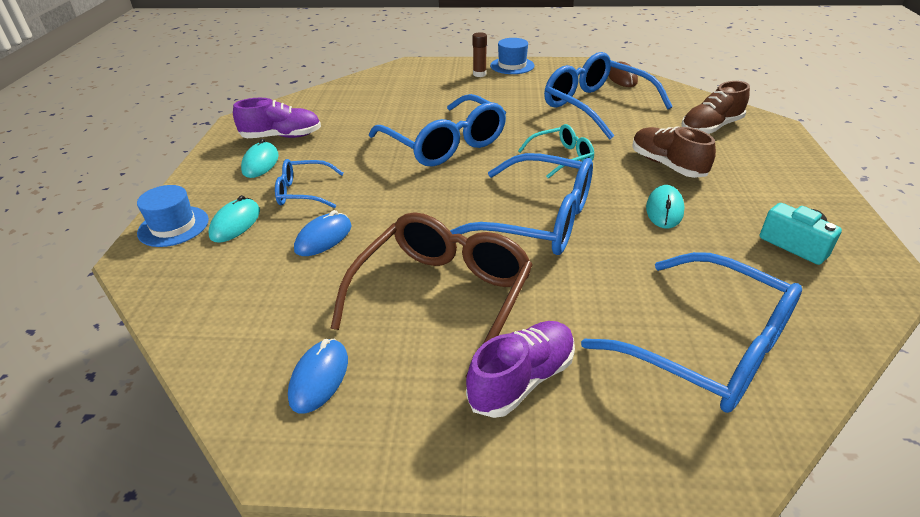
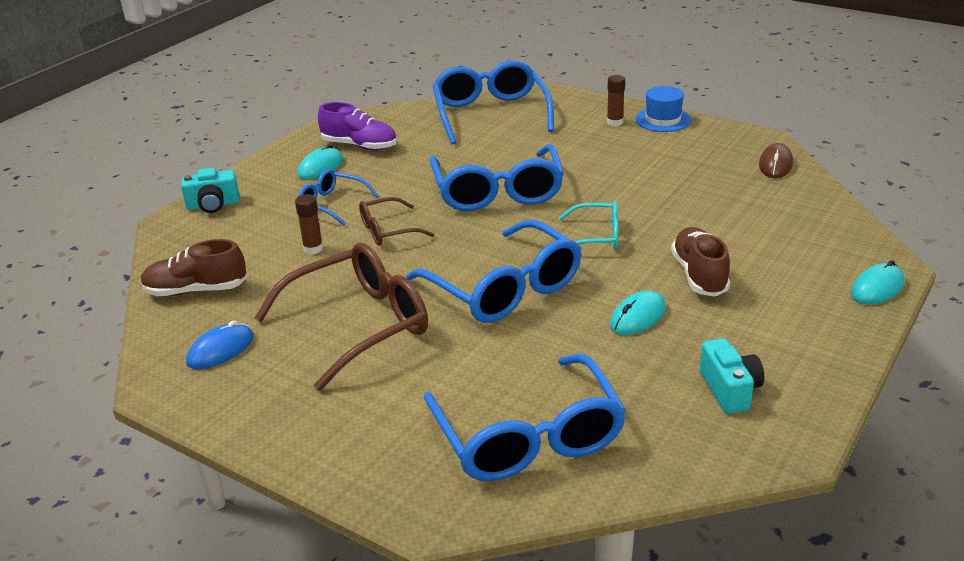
camera: 30 degrees right, 5 degrees down
blue hat [137,185,209,247] -> turquoise camera [181,168,239,213]
turquoise mouse [208,195,260,243] -> turquoise mouse moved to [851,260,904,304]
blue mouse [294,210,352,256] -> brown glue stick [295,194,323,254]
purple shoe [466,321,575,418] -> none
blue glasses [544,52,673,140] -> blue glasses moved to [433,60,554,145]
brown shoe [681,81,750,134] -> brown shoe moved to [141,239,247,296]
none -> brown glasses [359,197,435,246]

